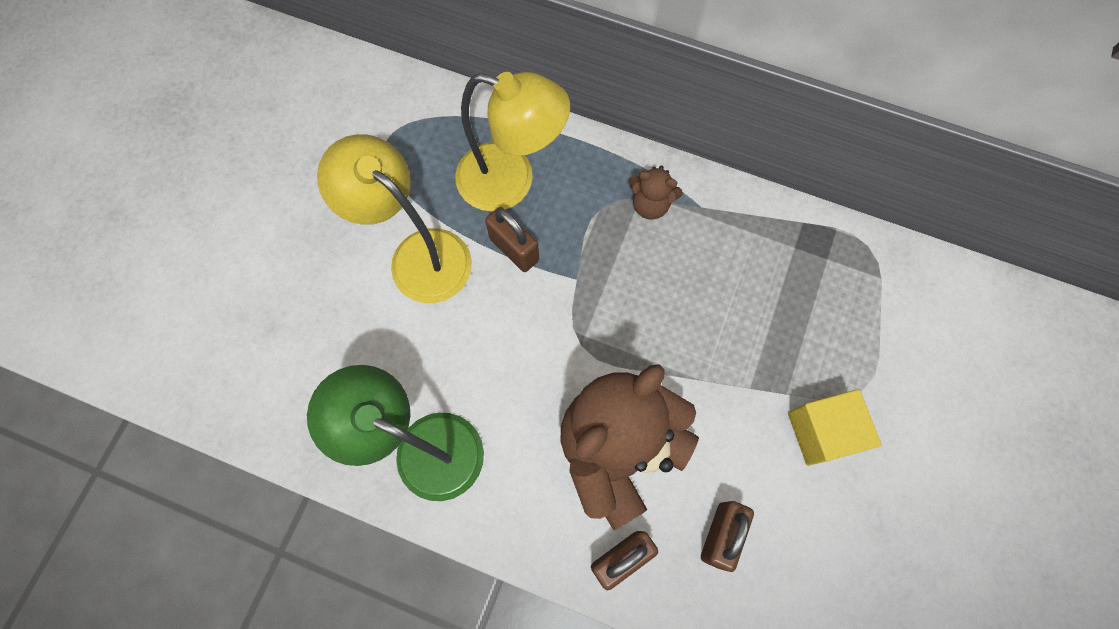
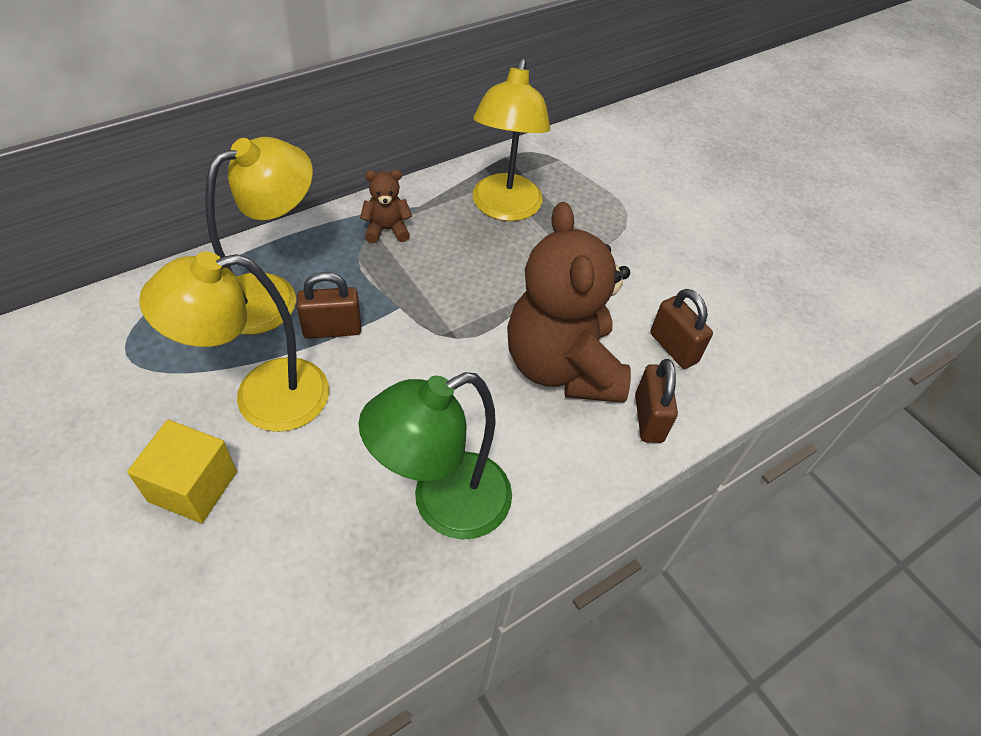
camera: 60 degrees left, 20 degrees down
brown teddy bear [629,166,683,220] -> brown teddy bear turned 150 degrees counterclockwise [360,170,412,244]
yellow cube [788,389,882,466] -> yellow cube moved to [127,420,237,523]
none -> yellow lamp [473,58,550,221]

